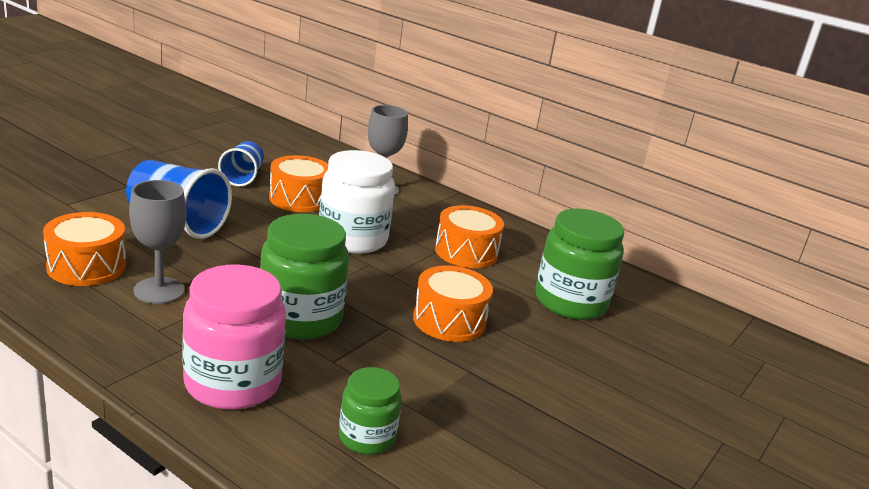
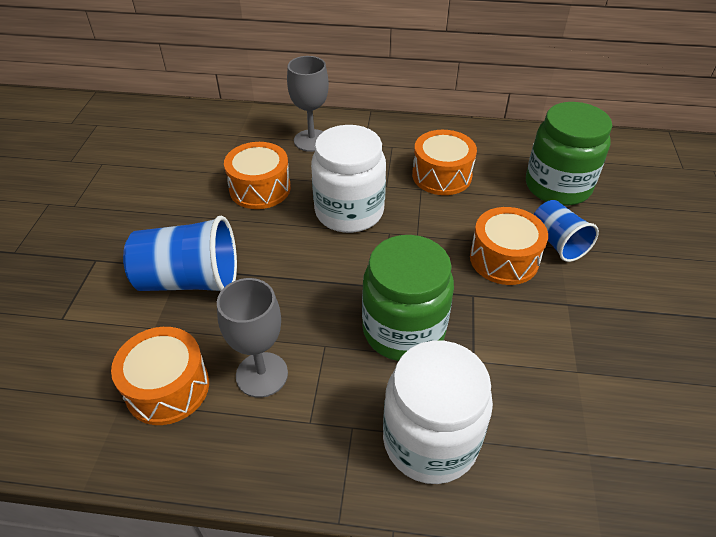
camera: 25 degrees left, 20 degrees up
pink jar [182,264,286,410] -> white jar [383,341,493,484]
blue cup [218,141,264,187] -> blue cup moved to [534,200,599,262]
green jar [339,367,402,455] -> none

